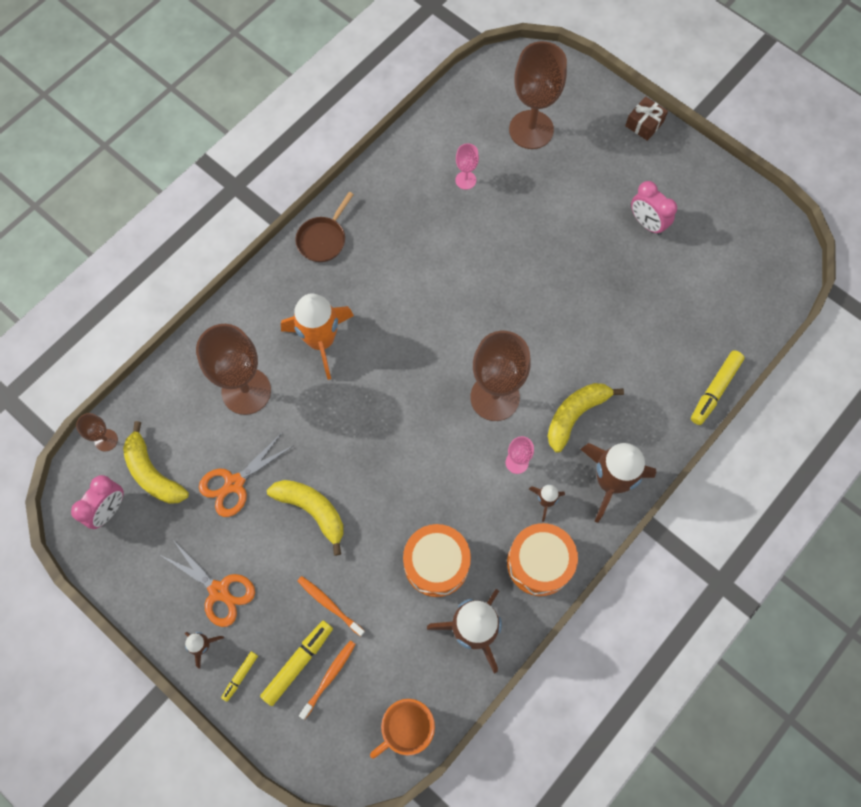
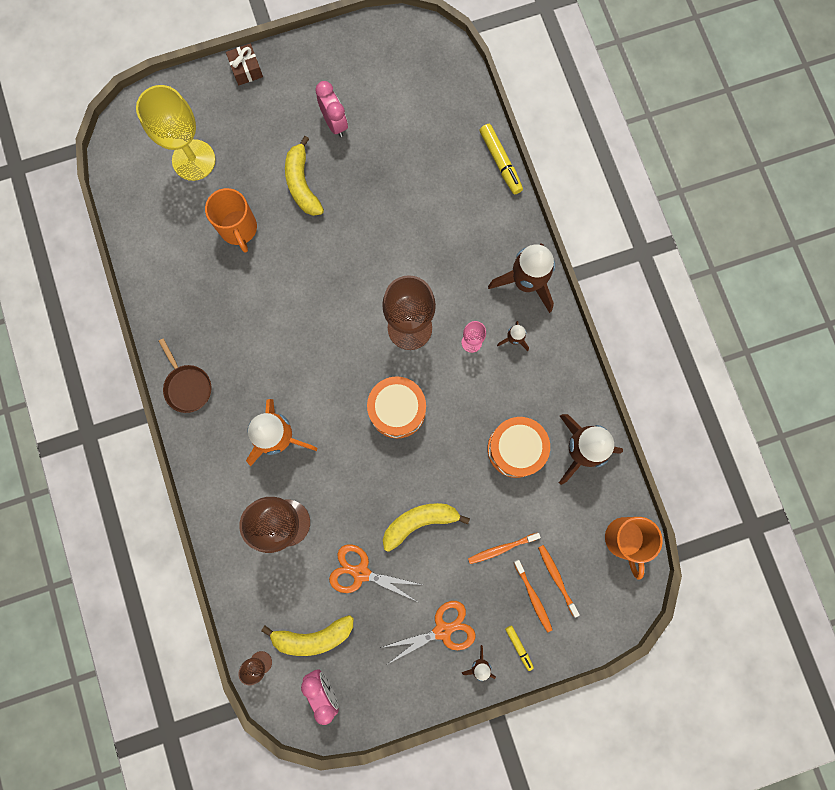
camera: 60 degrees left, 10 degrees up
orange scissors [199,433,294,517] -> orange scissors turned 120 degrees clockwise [329,544,423,602]
yellow marker [260,620,333,706] -> orange toothbrush [513,560,553,632]
pink goblet [455,143,479,190] -> none
orange drum [507,523,578,596] -> orange drum moved to [367,376,426,438]
brown goblet [509,41,567,149] -> yellow goblet [136,85,216,181]
yellow banana [547,383,624,453] -> yellow banana moved to [285,136,324,216]
pink clock [631,181,677,235] -> pink clock turned 105 degrees counterclockwise [315,81,348,137]
none -> orange mug [205,188,257,253]

